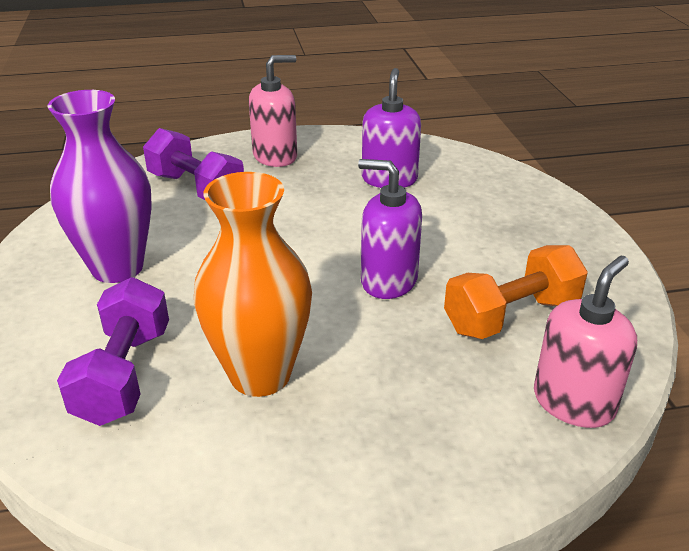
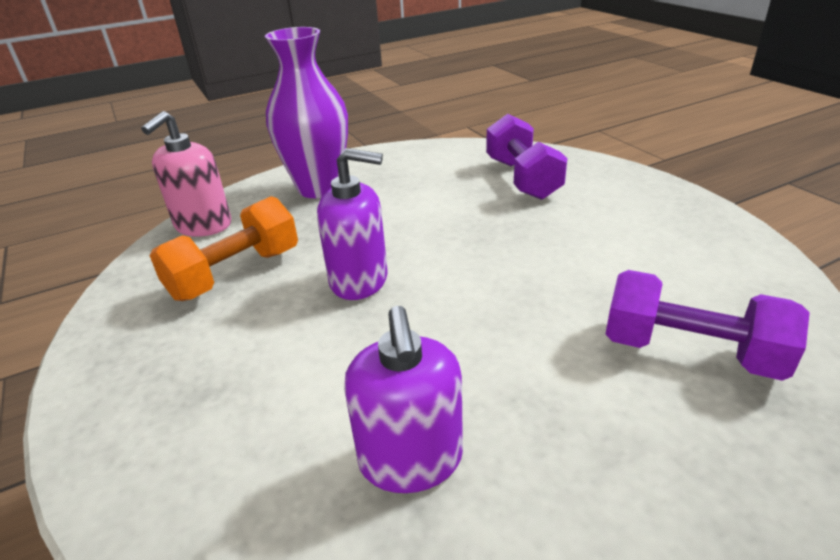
camera: 165 degrees right, 0 degrees up
purple vase [48,90,152,283] -> purple vase moved to [265,27,348,198]
orange vase [194,172,312,397] -> none
pink soap dispenser [249,55,297,167] -> none

